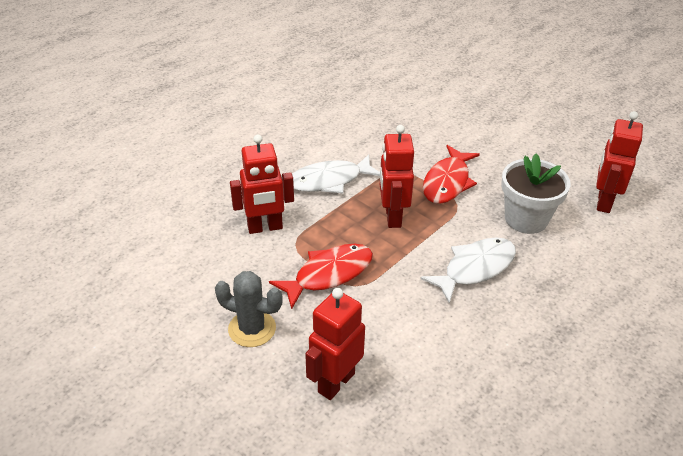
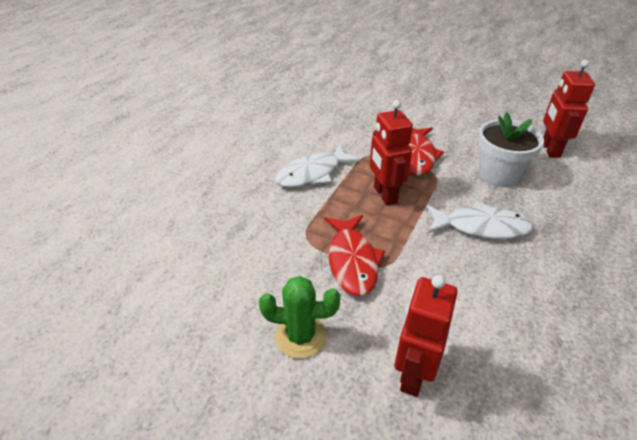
camera: 15 degrees left, 0 degrees up
grey cactus [215,271,283,347] -> green cactus [259,276,340,359]
red robot [230,134,294,234] -> none
red fish [269,244,373,309] -> red fish turned 135 degrees clockwise [325,215,385,296]
white fish [420,237,516,304] -> white fish turned 60 degrees clockwise [427,201,533,239]

